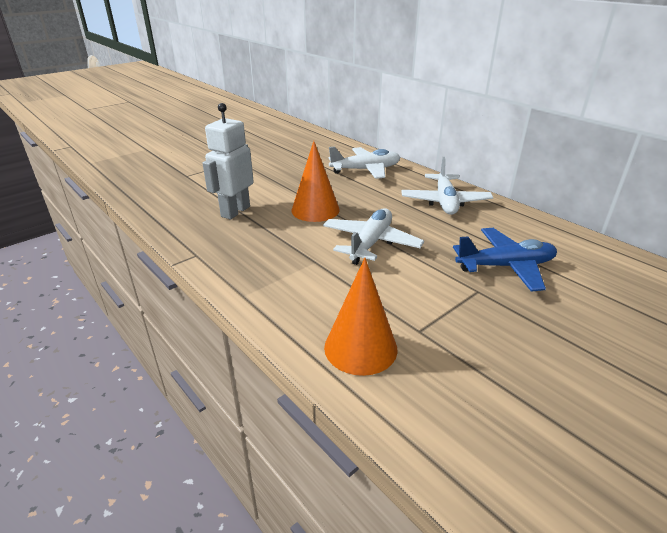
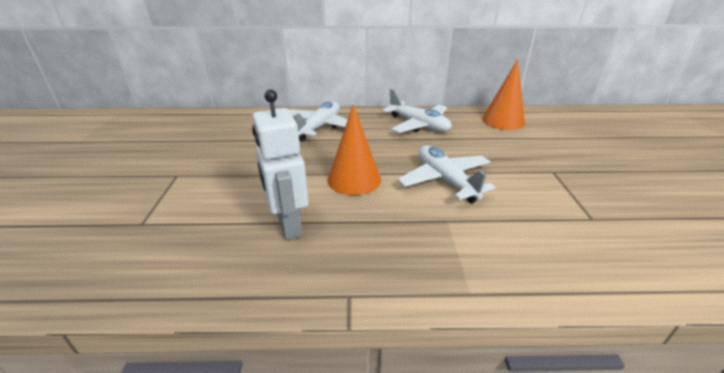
camera: 50 degrees left, 0 degrees up
orange cone [324,258,397,376] -> orange cone moved to [482,59,525,130]
blue plane [453,228,557,292] -> none

